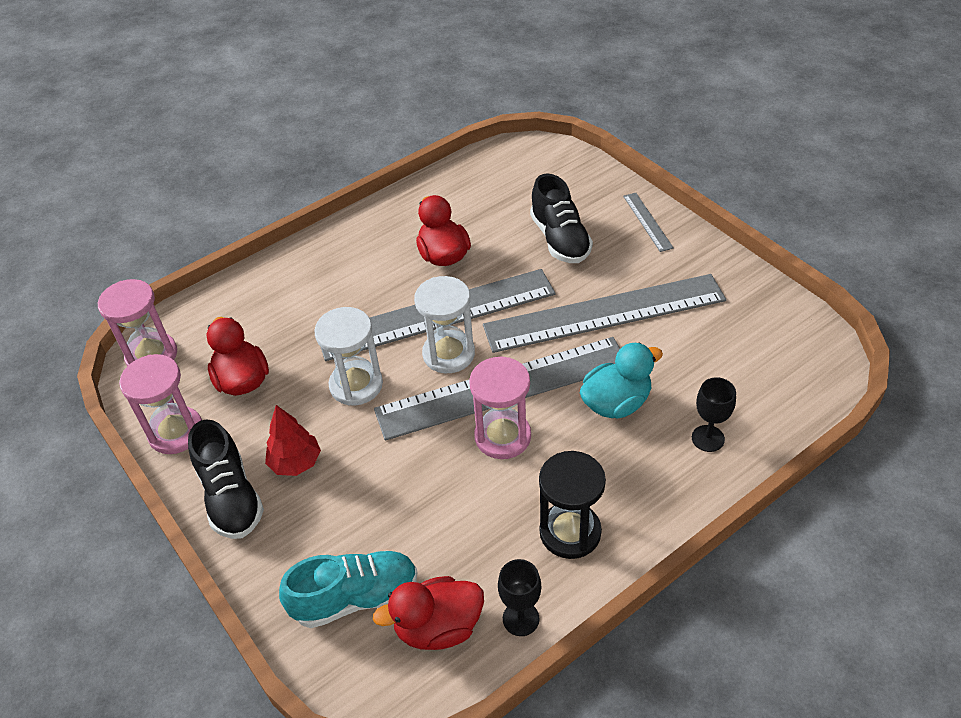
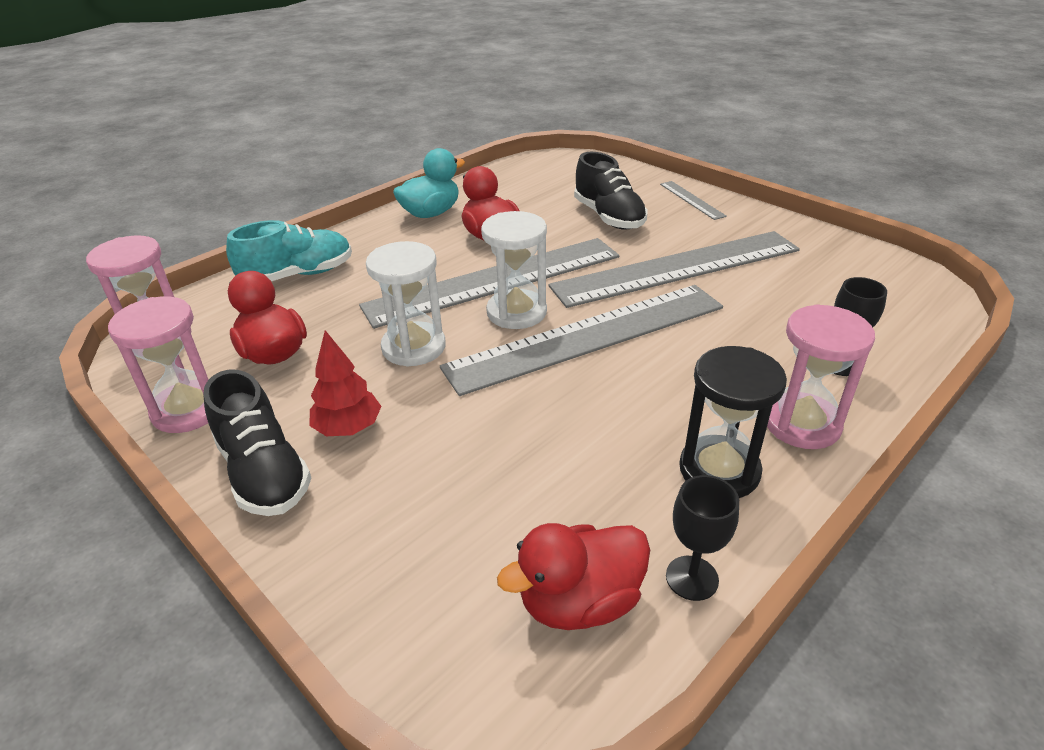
camera: 10 degrees left, 10 degrees down
turquoise shoe [279,550,418,628] -> turquoise shoe moved to [226,220,352,281]
pink hourglass [469,356,531,459] -> pink hourglass moved to [767,304,875,449]
turquoise duck [580,342,663,419] -> turquoise duck moved to [393,148,465,218]

